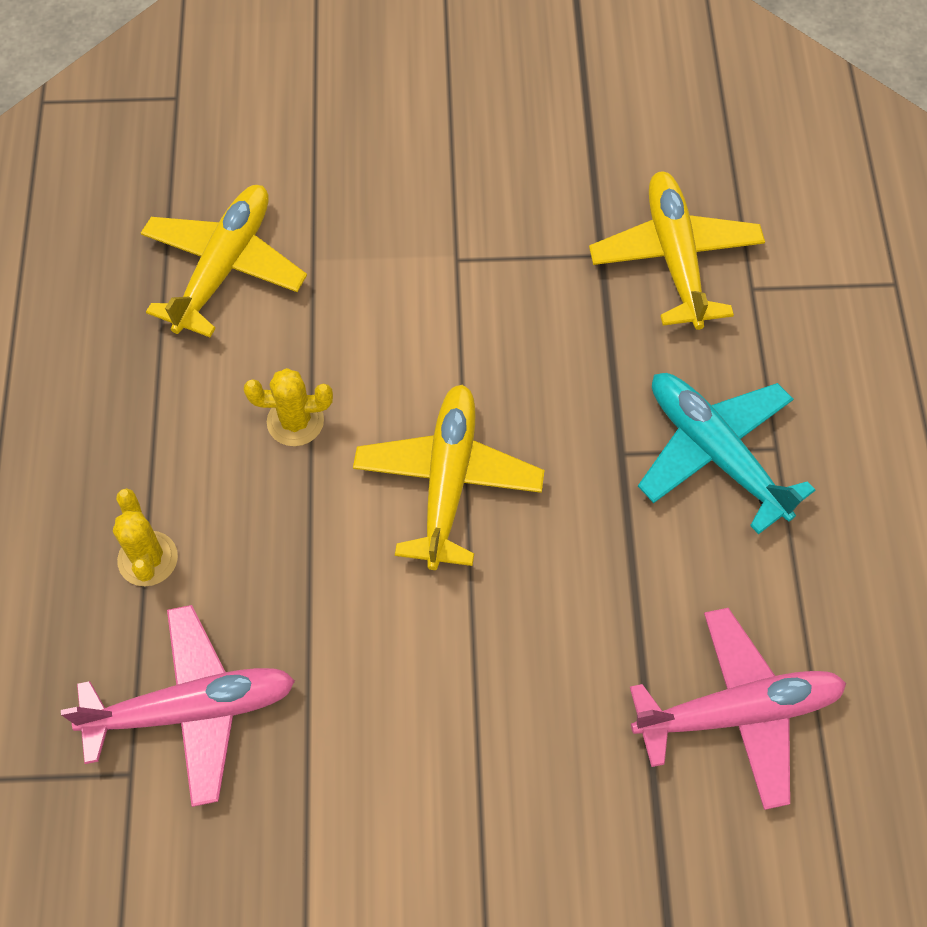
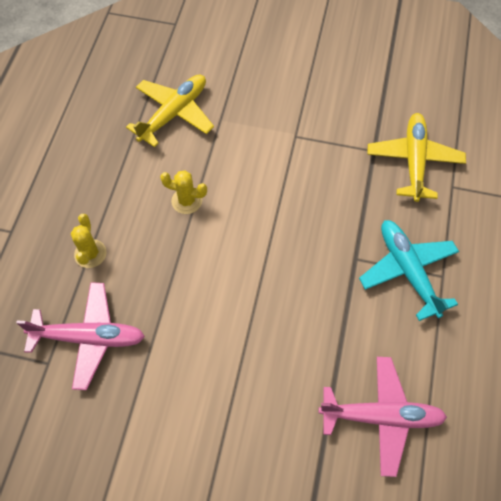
camera: 15 degrees right, 0 degrees up
yellow plane [353,385,545,570] -> none

